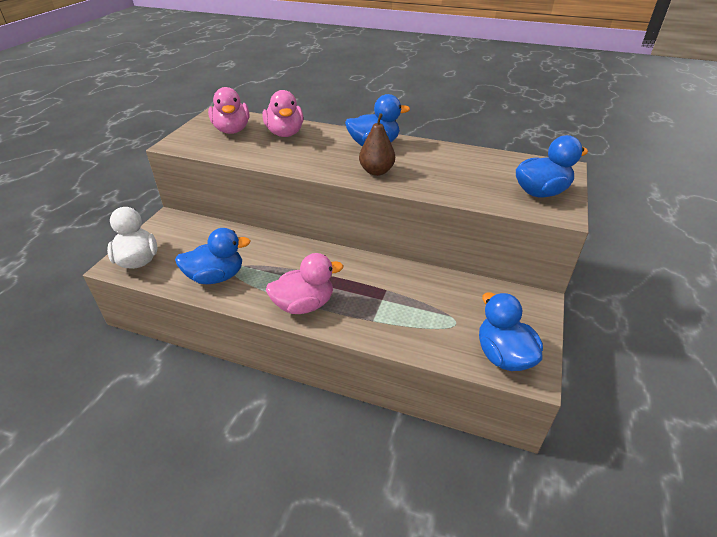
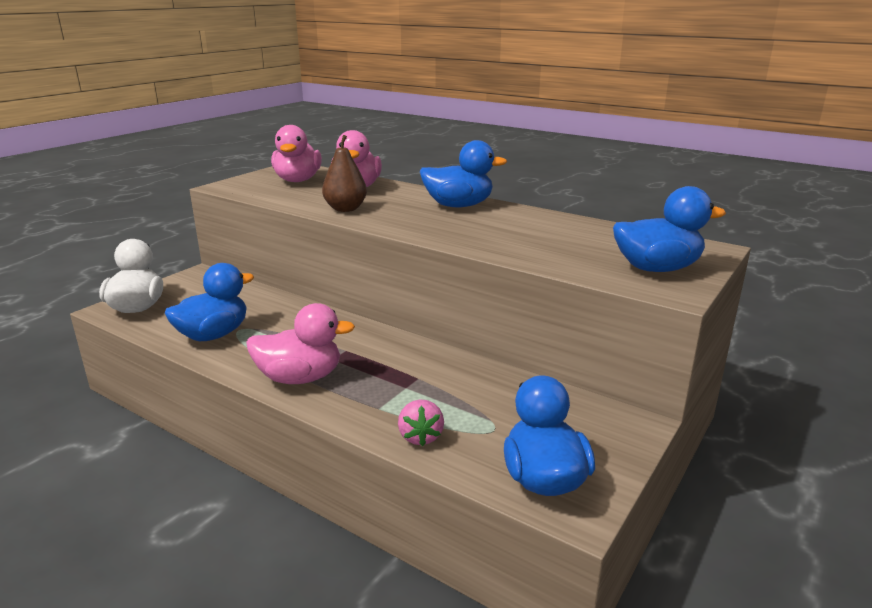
camera: 15 degrees right, 15 degrees down
blue duck [175,228,250,284] -> blue duck turned 45 degrees counterclockwise [165,263,254,341]
brown pear [359,113,395,176] -> brown pear moved to [322,135,367,212]
none -> pink strawberry [398,399,444,446]

